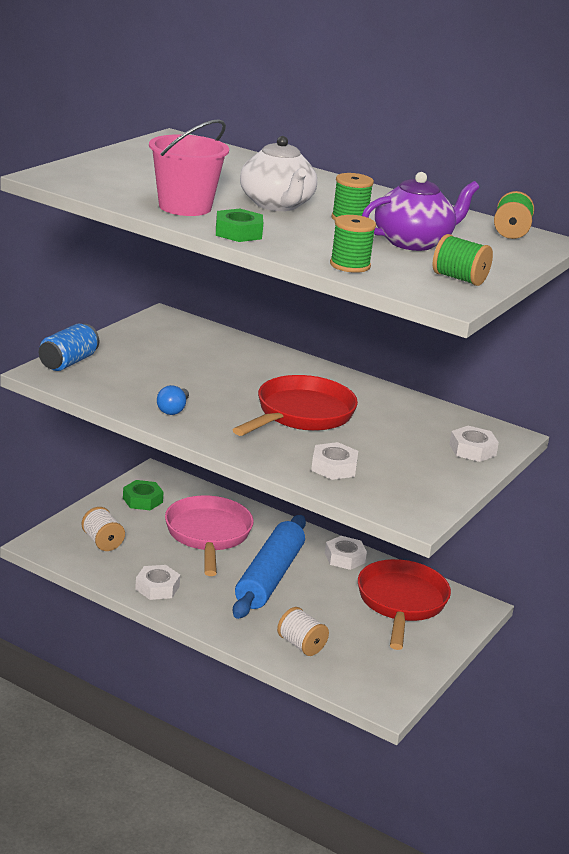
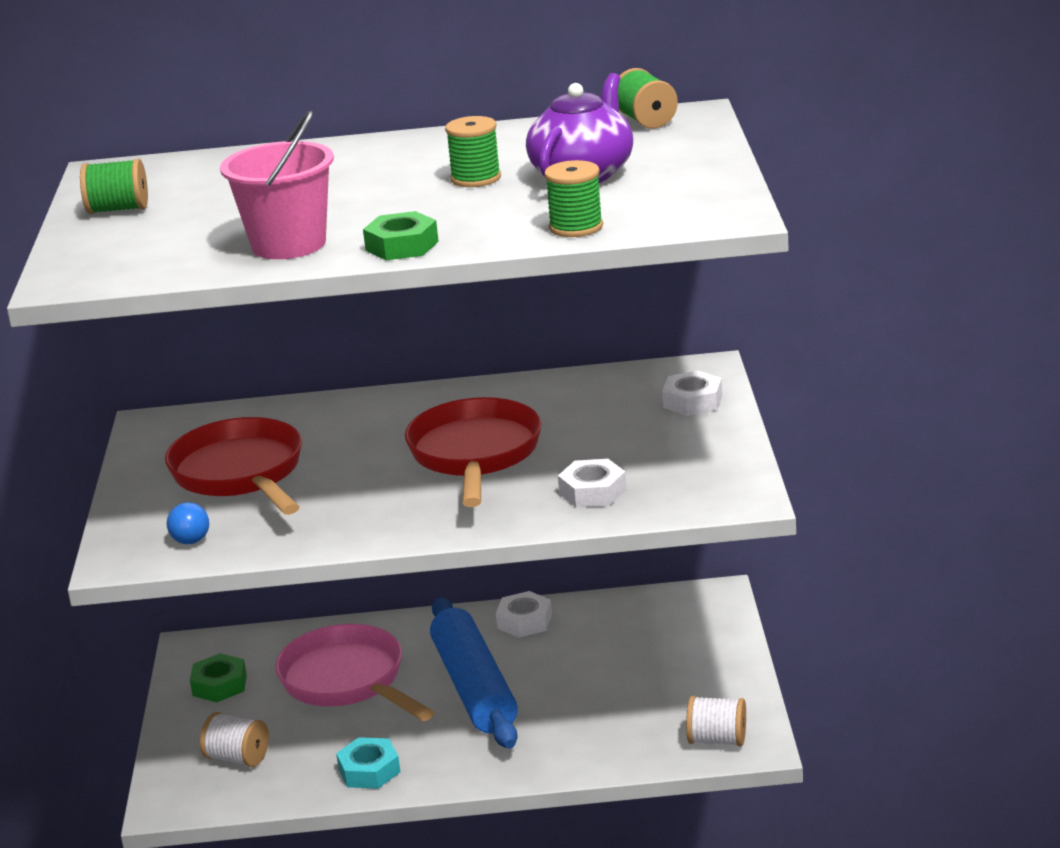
camera: 30 degrees left, 0 degrees up
blue can [39,324,99,371] -> none
white nut [135,565,180,600] -> turquoise nut [336,737,400,789]
blue light bulb [157,385,189,415] -> blue light bulb moved to [167,502,209,544]
white teapot [240,136,317,211] -> none
white spool [277,607,329,656] -> white spool moved to [686,696,746,747]
red pan [358,559,451,650] -> red pan moved to [165,417,302,515]
green spool [433,234,493,286] -> green spool moved to [80,158,148,214]

